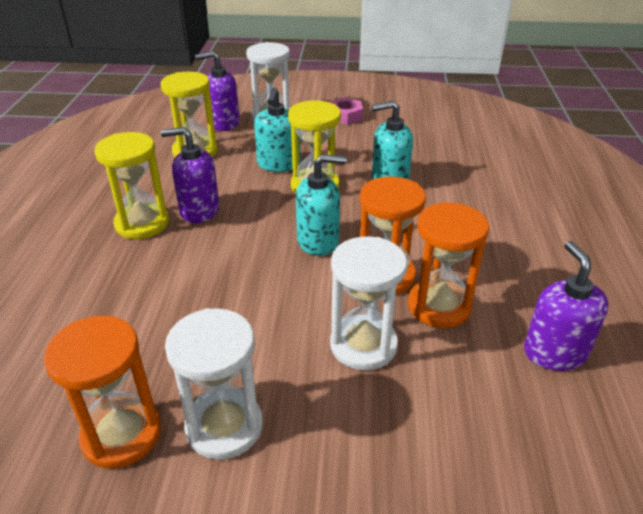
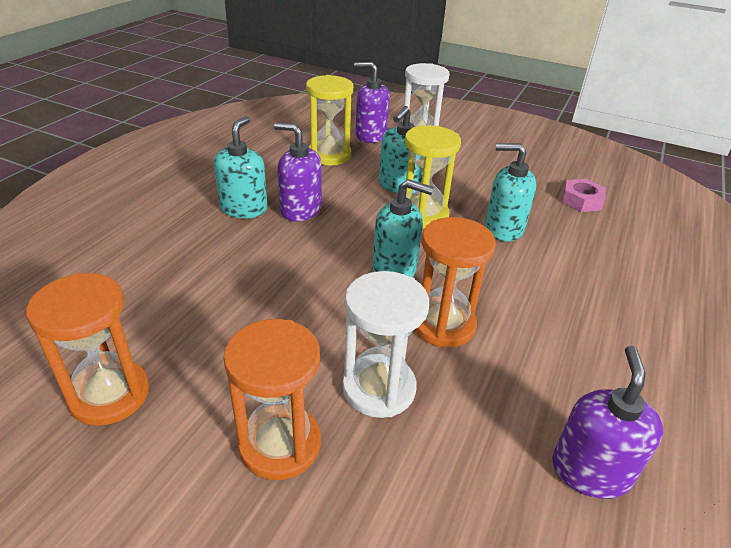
camera: 20 degrees right, 0 degrees up
yellow hourglass [94,132,169,239] -> turquoise soap dispenser [214,116,267,219]
white hourglass [165,308,263,460] -> none
pink nut [329,97,363,125] -> pink nut moved to [562,179,606,212]
orange hourglass [408,202,489,328] -> orange hourglass moved to [223,319,321,480]

